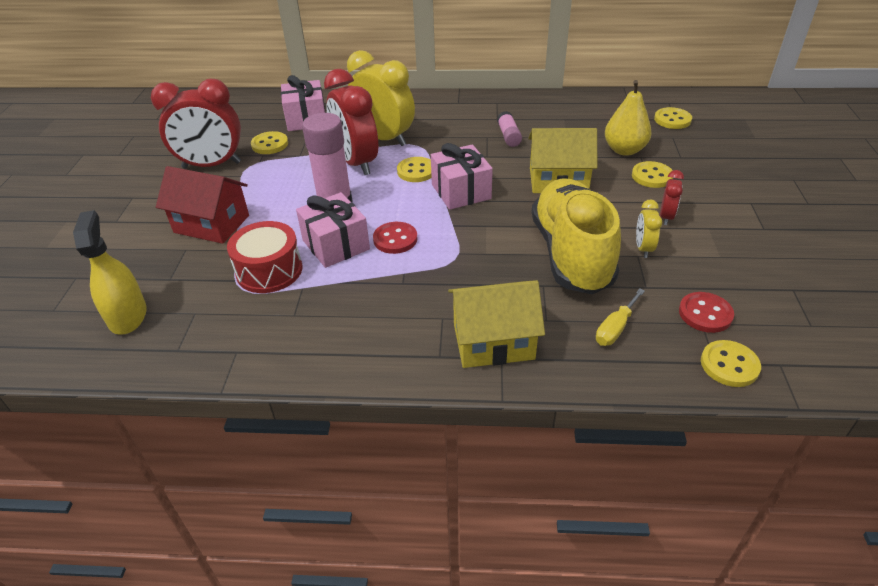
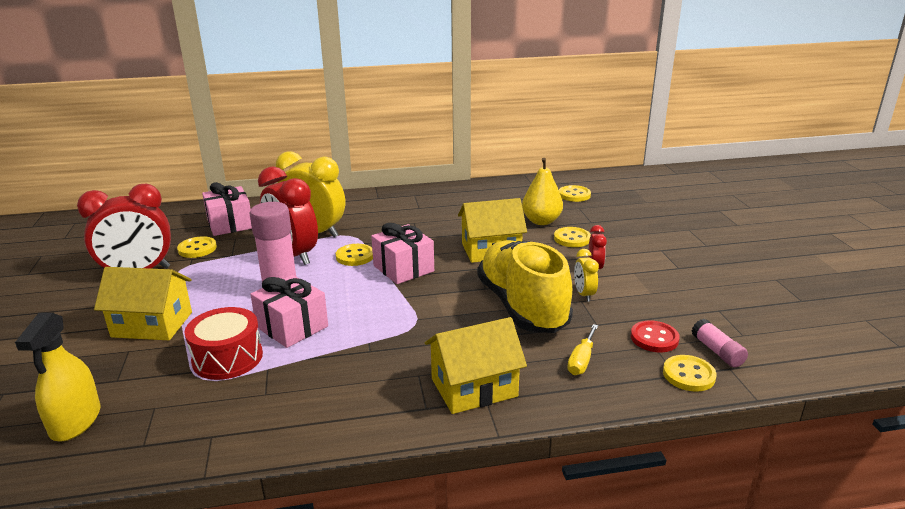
camera: 15 degrees left, 15 degrees down
yellow spray bottle [73,210,146,335] -> yellow spray bottle turned 150 degrees counterclockwise [15,313,101,442]
red house [156,166,249,244] -> yellow house [94,267,192,340]
red button [373,222,418,254] -> none
pink glue stick [497,111,522,147] -> pink glue stick moved to [692,319,748,368]

